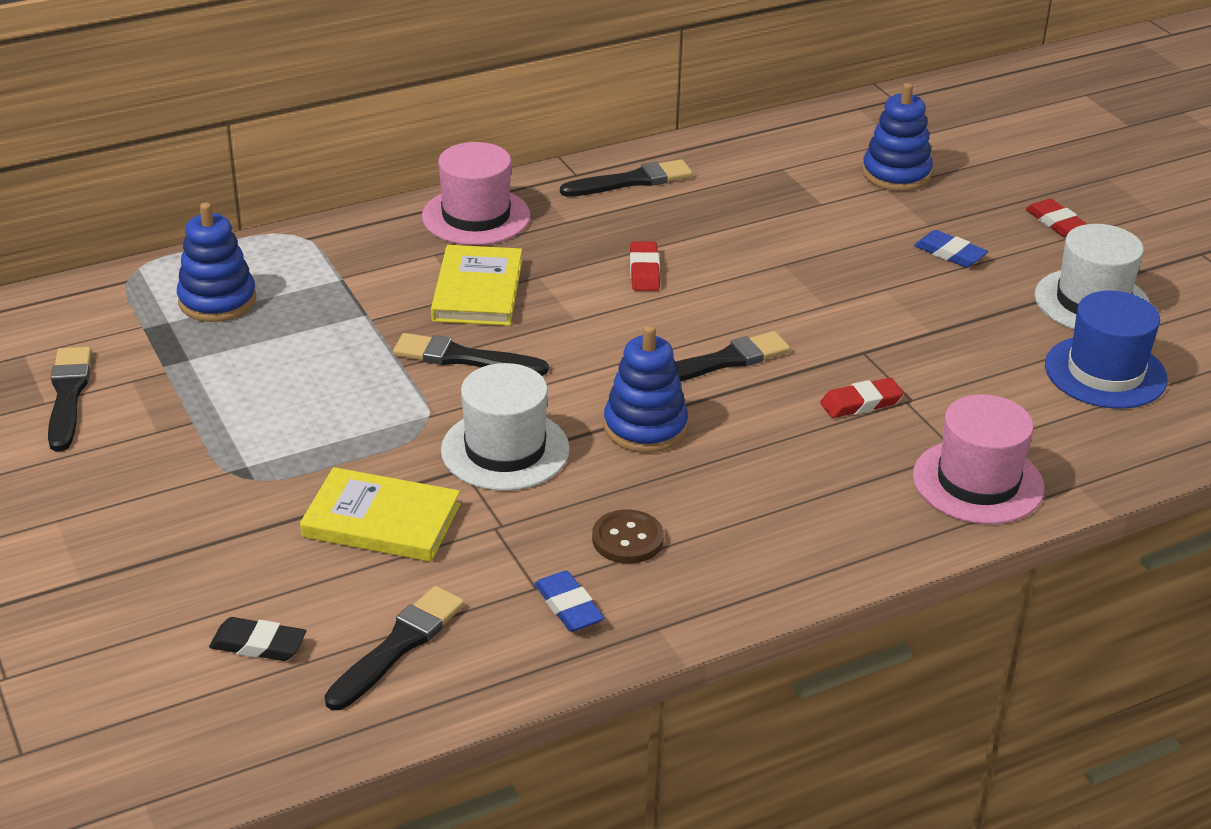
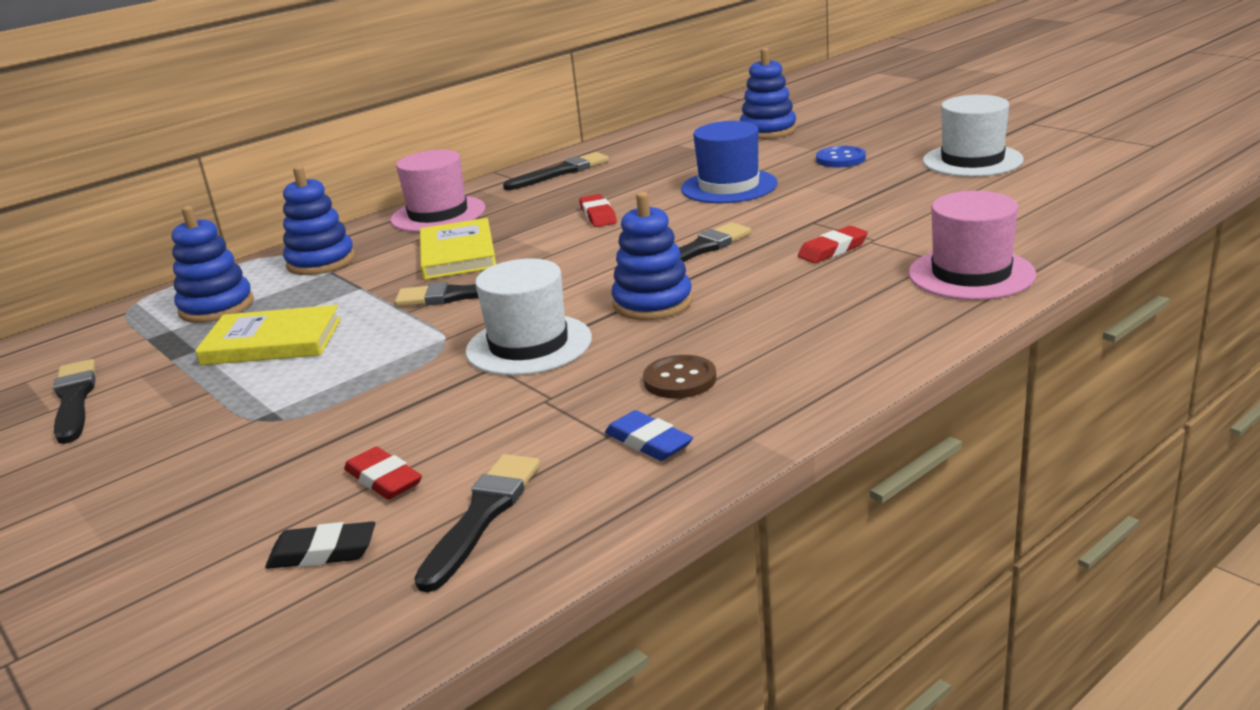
camera: 10 degrees left, 10 degrees down
yellow book [300,467,461,562] -> yellow book moved to [195,305,341,365]
blue eraser [914,230,988,267] -> blue button [816,146,866,167]
red eraser [1026,199,1087,237] -> red eraser moved to [344,447,422,500]
blue hat [1045,291,1168,409] -> blue hat moved to [681,121,778,203]
none -> blue stacking toy [283,166,355,275]

